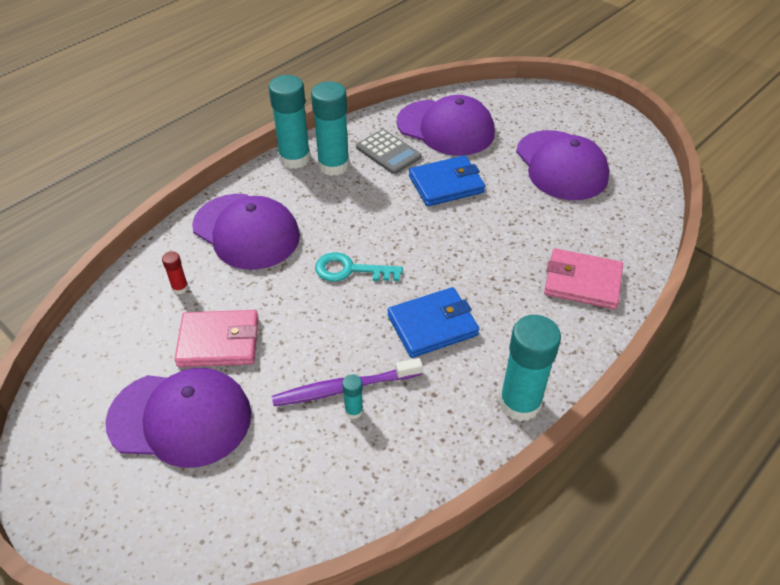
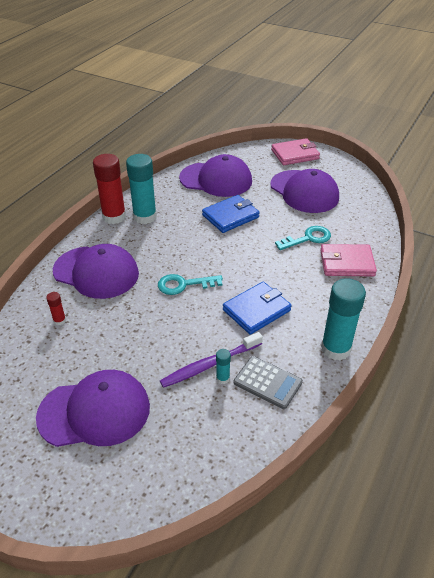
camera: 15 degrees left, 5 degrees down
pink wallet [174,310,258,367] -> pink wallet moved to [271,138,320,165]
turquoise glue stick [269,75,310,169] -> red glue stick [93,154,126,224]
grey calculator [356,129,421,174] -> grey calculator moved to [234,356,303,409]
none -> turquoise key [275,226,331,250]

